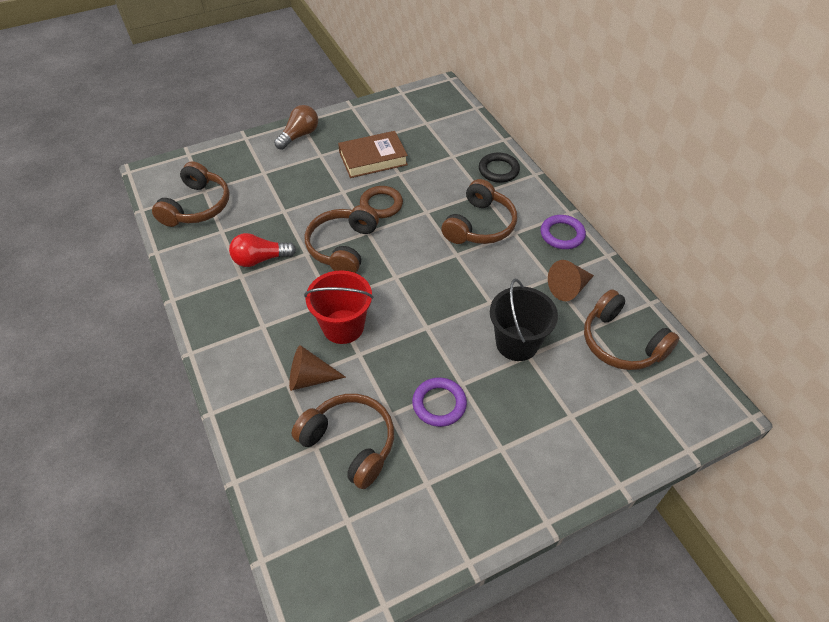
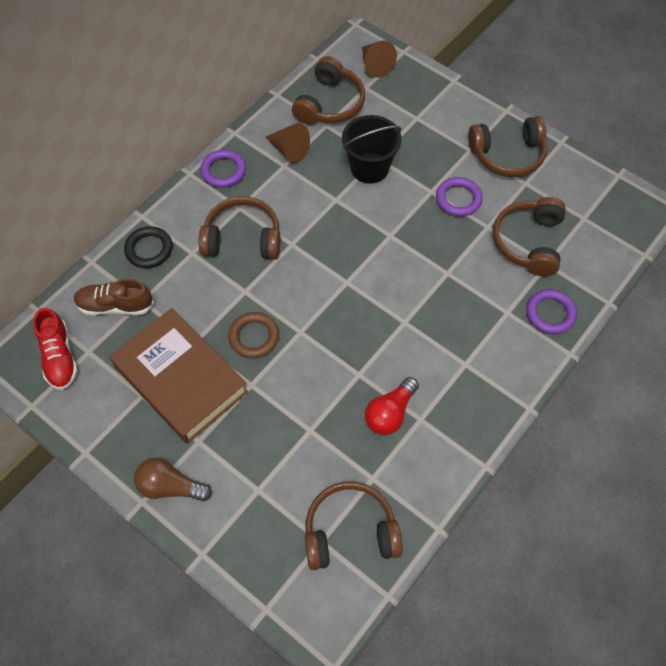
camera: 115 degrees left, 10 degrees up
red light bulb [229,233,296,267] -> red light bulb turned 75 degrees clockwise [365,377,419,435]
brown cone [289,345,346,391] -> brown cone moved to [362,41,397,78]
red bucket [304,270,373,344] -> none
brown headphones [305,205,379,273] -> brown headphones moved to [468,116,547,177]
brown book [338,131,408,178] -> brown book [110,308,248,444], size x1.50
none -> red shoe [33,308,78,390]
none -> brown shoe [74,279,154,315]
none -> purple ring [526,289,577,334]

